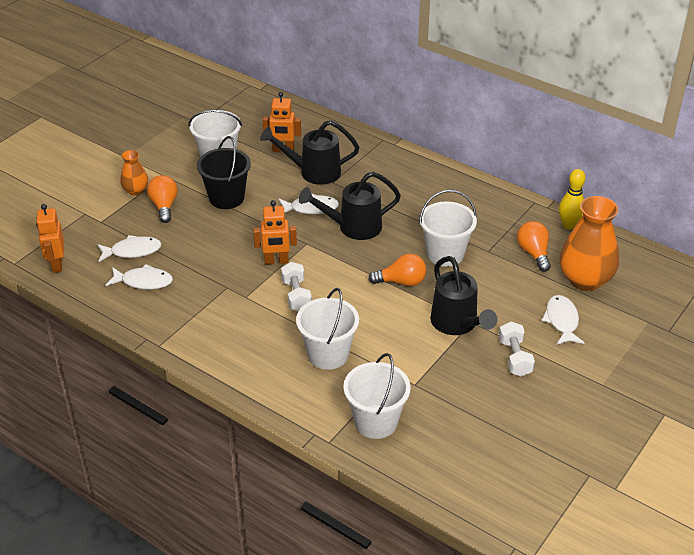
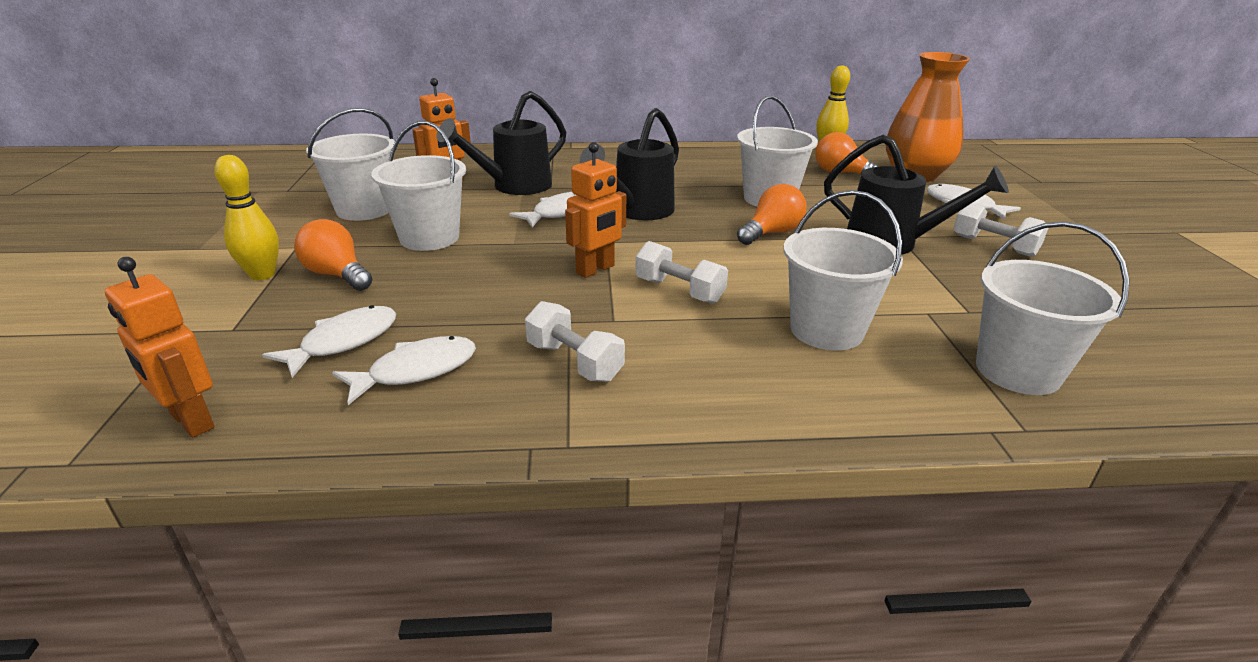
camera: 40 degrees left, 10 degrees down
orange vase [120,150,148,196] -> yellow bowling pin [214,155,279,280]
black bucket [197,136,251,209] -> white bucket [371,121,466,251]
none -> white dumbbell [525,301,625,382]

